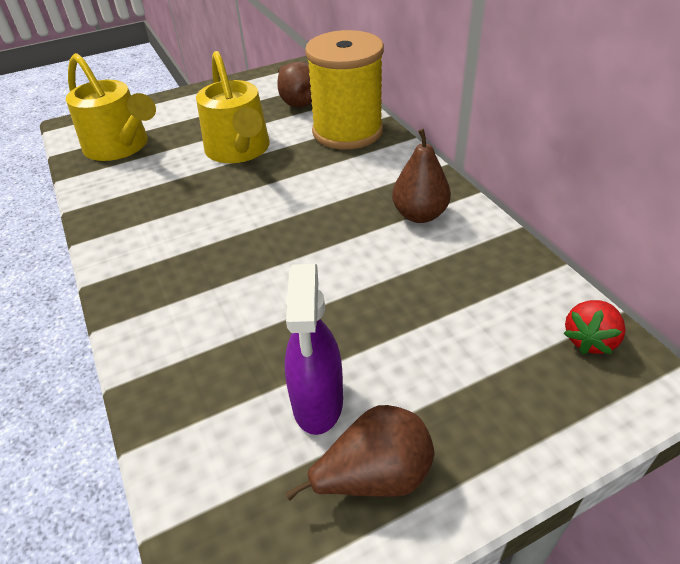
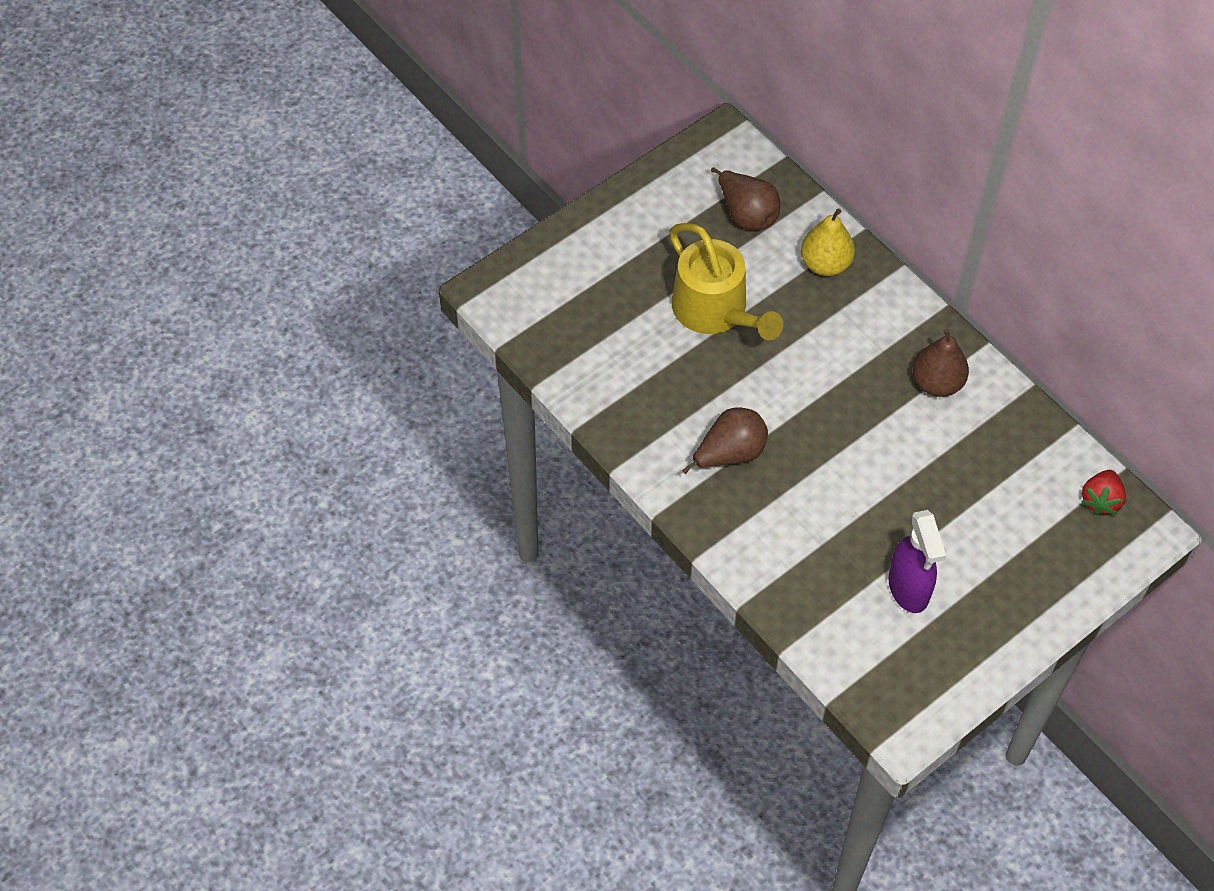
camera: 15 degrees left, 15 degrees up
yellow watering can [66,53,156,161] -> none
brown pear [285,405,434,500] -> brown pear moved to [682,407,768,474]
yellow spool [305,30,384,150] -> yellow pear [801,208,855,276]

